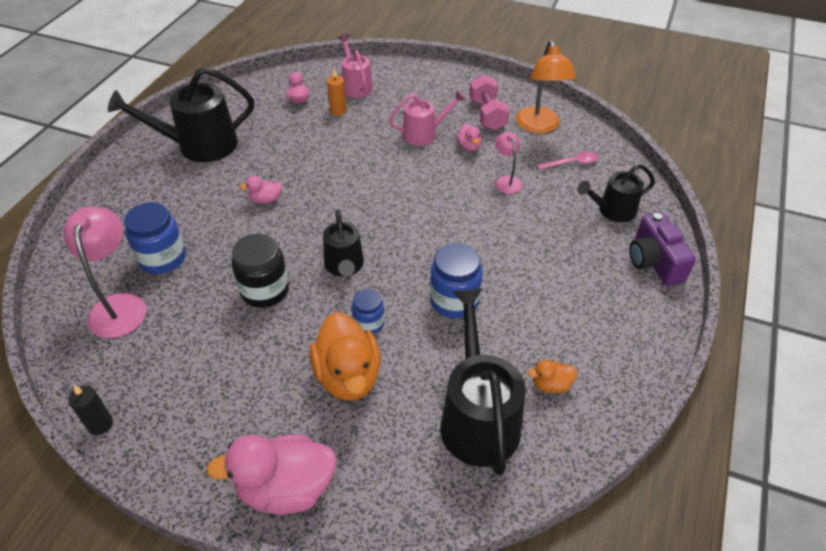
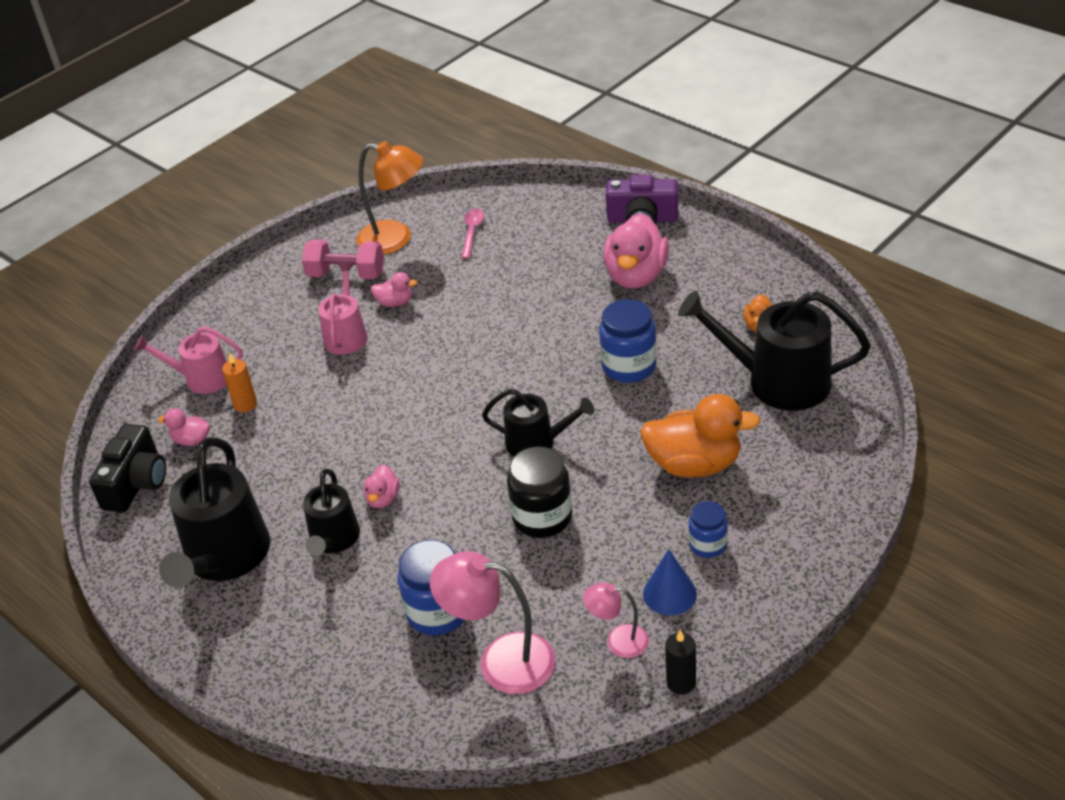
camera: 65 degrees left, 5 degrees down
pink duck [206,434,337,515] -> pink duck moved to [603,213,669,289]
blue jar [352,289,384,334] -> blue jar moved to [689,501,728,558]
pink lamp [495,132,522,194] -> pink lamp moved to [583,583,649,658]
black watering can [577,164,655,222] -> black watering can moved to [303,469,360,556]
none -> black camera [89,424,166,512]
none -> blue cone [643,549,697,616]

